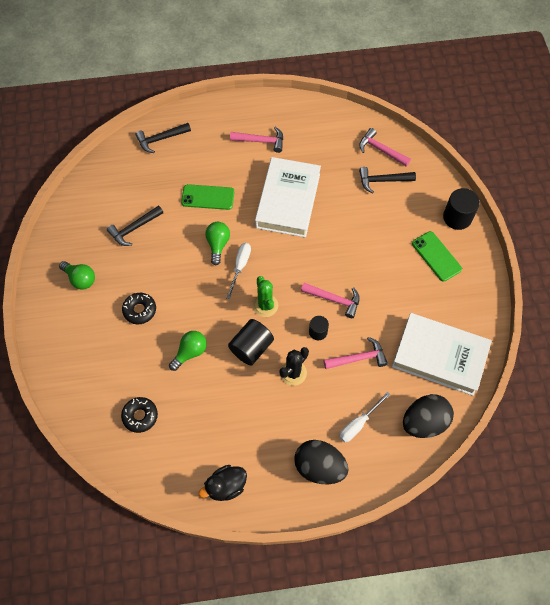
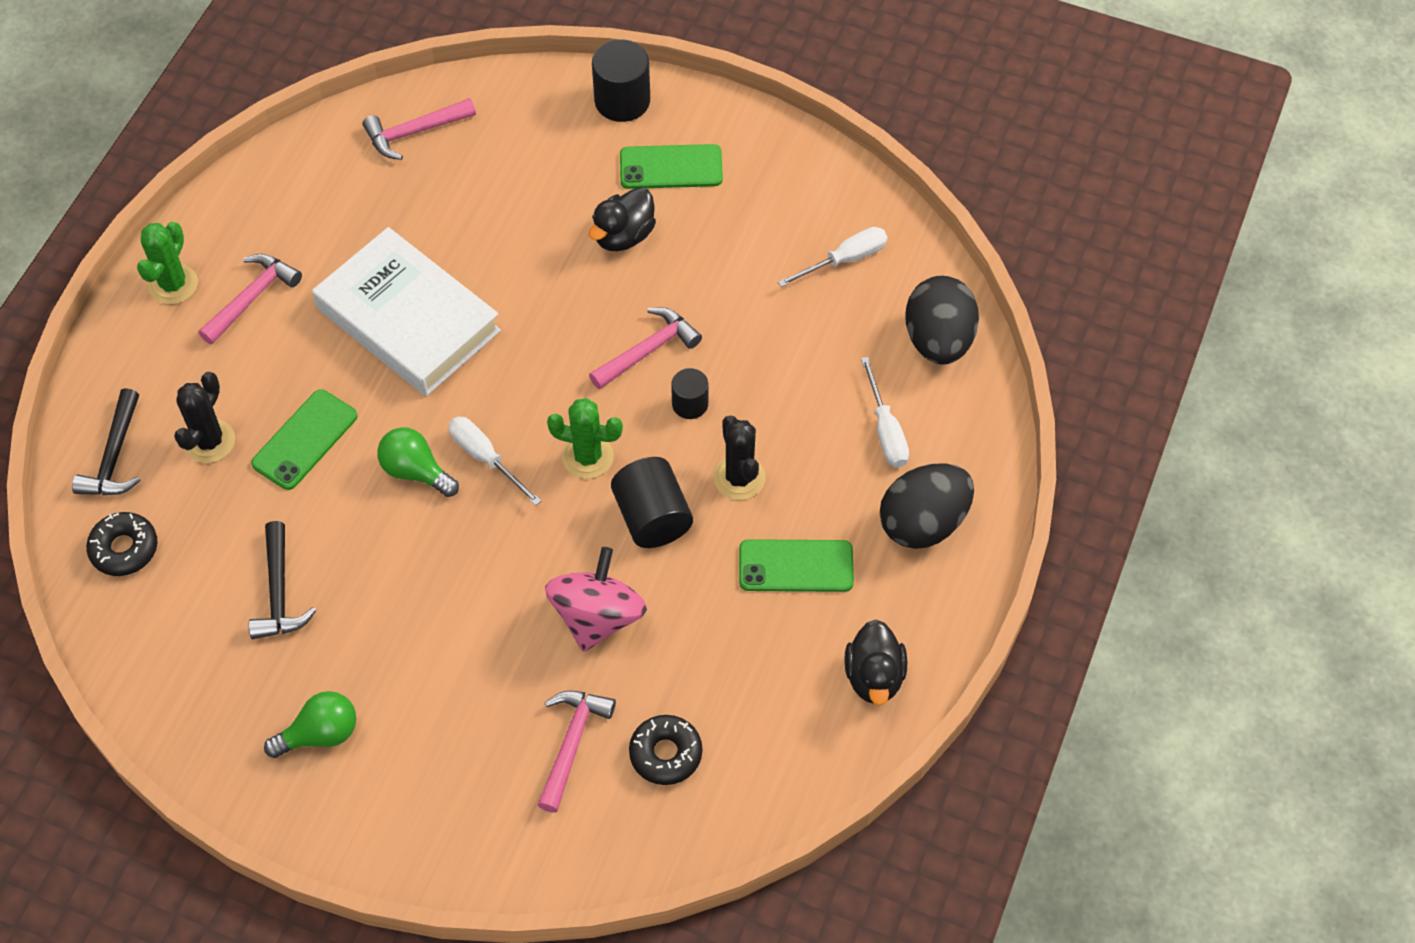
camera: 60 degrees left, 5 degrees down
black donut [122,293,156,324] -> black donut moved to [86,512,157,576]
green light bulb [169,331,207,371] -> pink spinning top [545,547,647,652]
pink hammer [324,337,388,369] -> pink hammer moved to [537,691,616,813]
black hammer [359,167,416,193] -> none
white book [392,313,492,396] -> white screwdriver [778,227,887,287]
none -> green cactus [137,222,198,305]
none -> black cactus [174,372,235,463]
none -> black duck [589,187,656,251]
none -> green phone [739,539,854,592]

